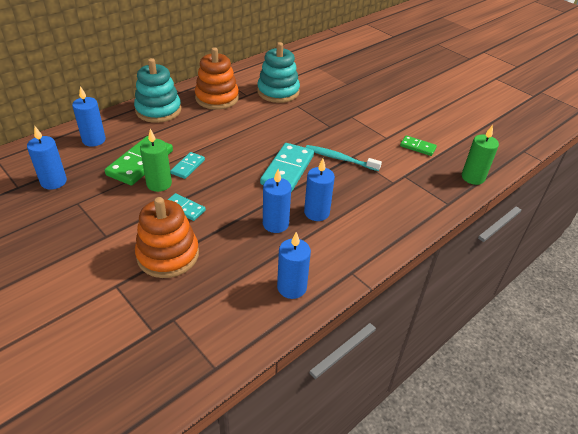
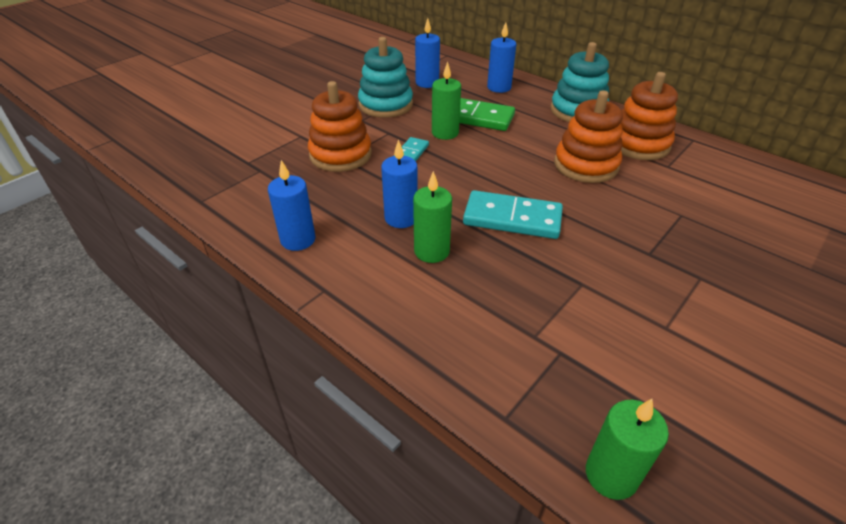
camera: 85 degrees right, 0 degrees up
turquoise domino [170,152,205,179] -> none
turquoise stacking toy [257,42,300,103] -> turquoise stacking toy moved to [358,37,413,118]
blue candle [304,158,335,221] -> green candle [413,171,452,263]
turquoise toothbrush [305,145,382,171] -> none
green domino [400,135,437,156] -> none
none -> orange stacking toy [554,90,623,183]

